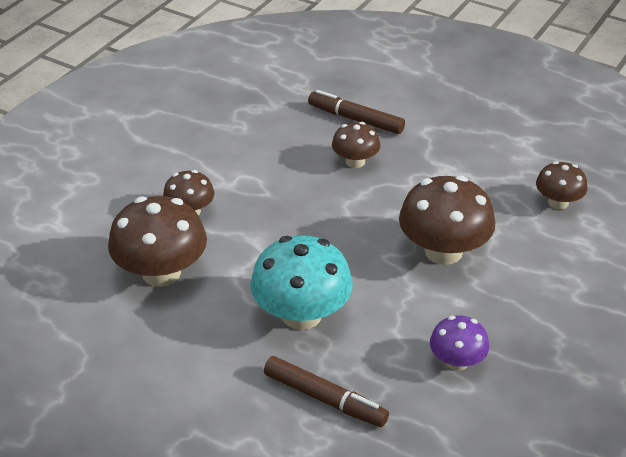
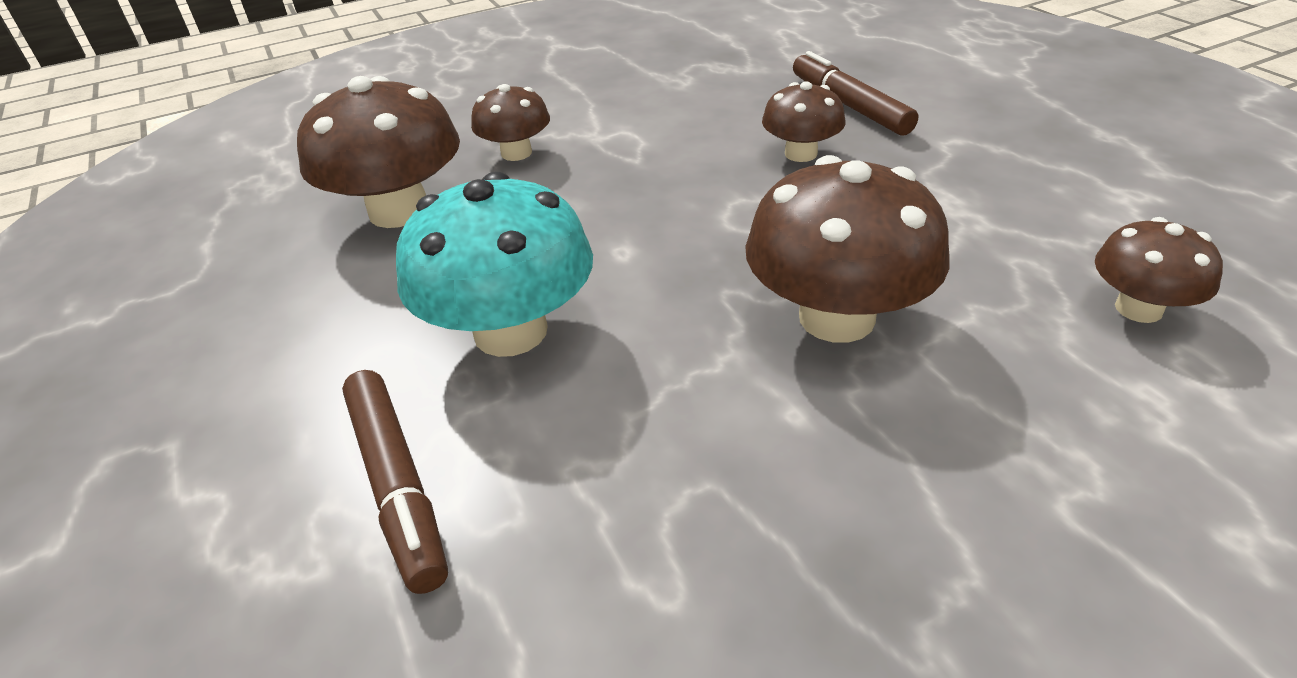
camera: 35 degrees right, 0 degrees up
purple mushroom [430,316,490,371] -> none

